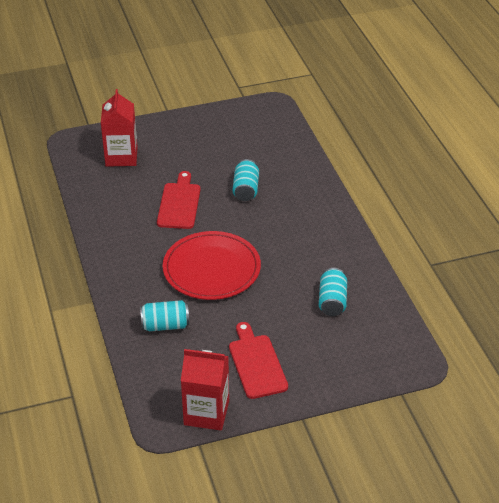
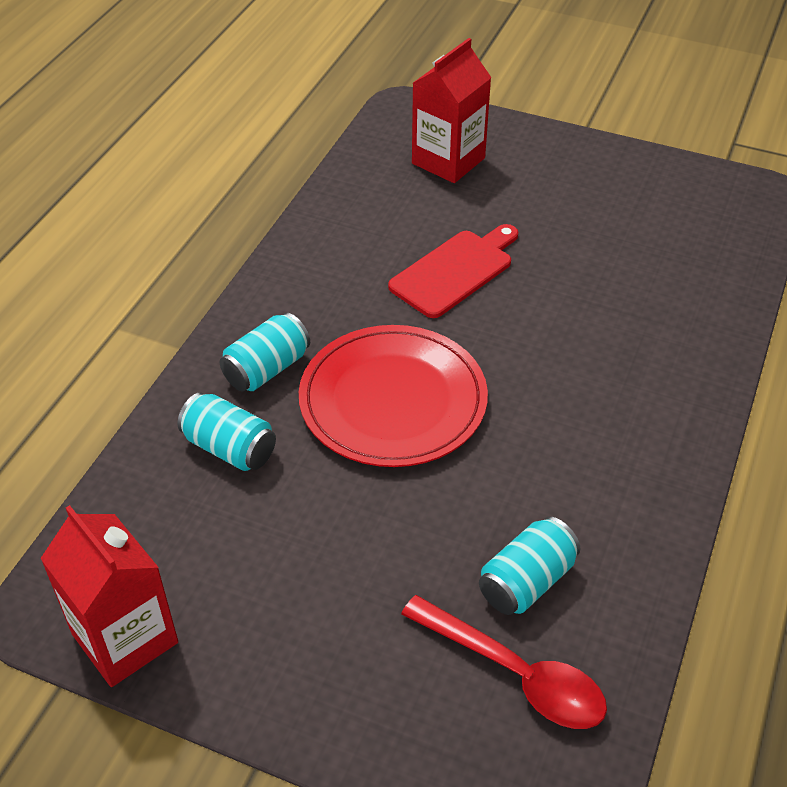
camera: 40 degrees right, 5 degrees up
red cutting board [229,322,288,399] -> none
turquoise can [232,159,259,201] -> turquoise can moved to [220,313,310,391]
none -> red spoon [401,595,607,729]

